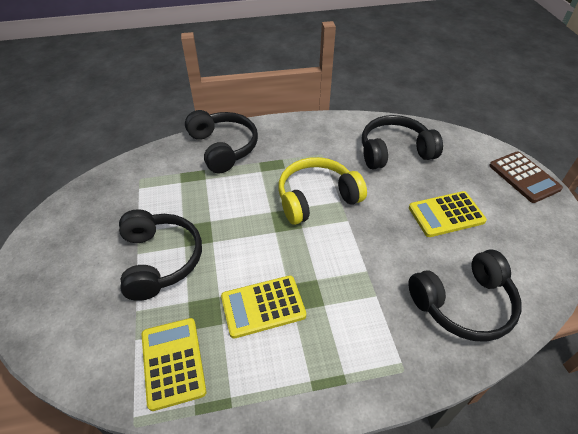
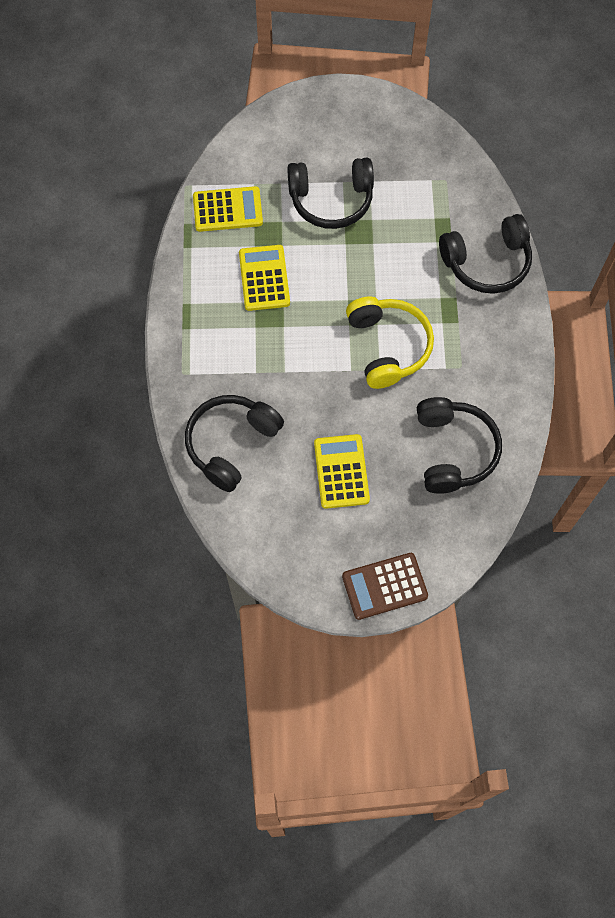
camera: 100 degrees right, 20 degrees up
black headphones [408,250,522,342] -> black headphones turned 45 degrees clockwise [185,395,284,492]

